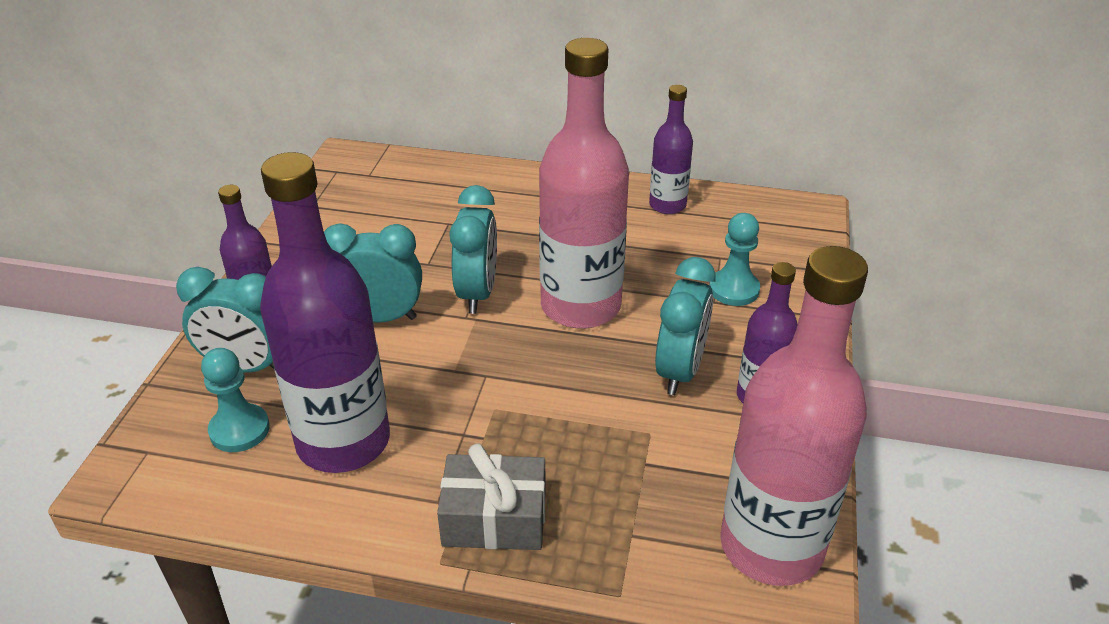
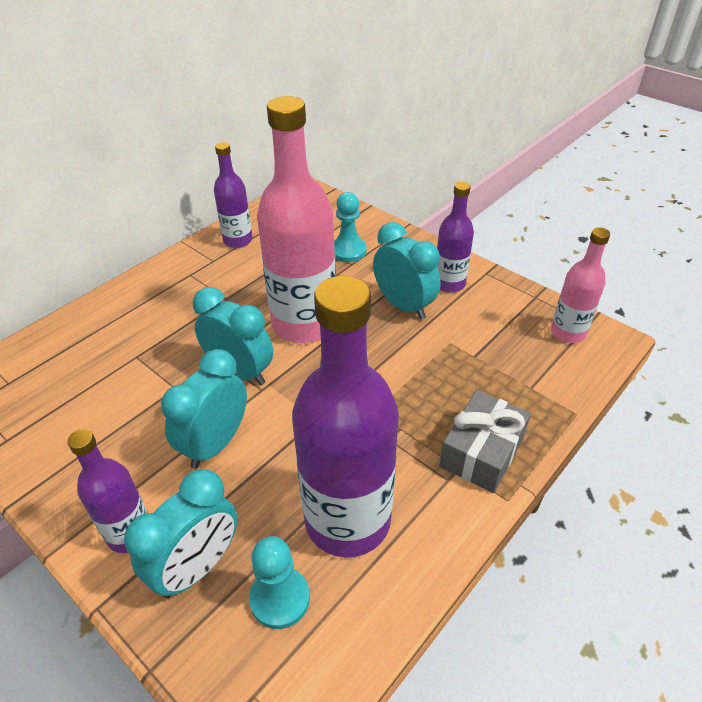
camera: 60 degrees left, 5 degrees up
pink bottle [720,246,868,586] -> pink bottle [551,227,610,343], size x0.53

